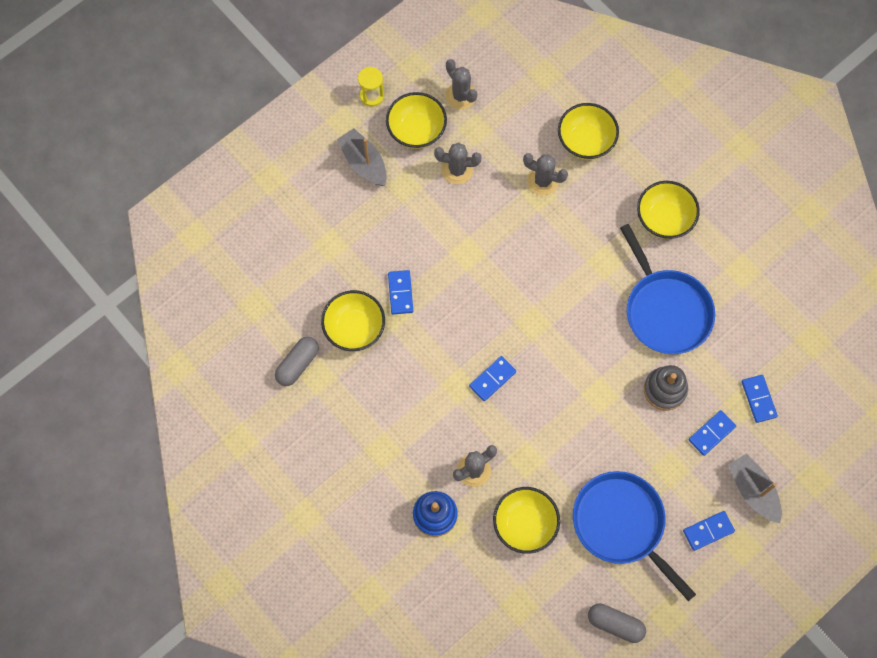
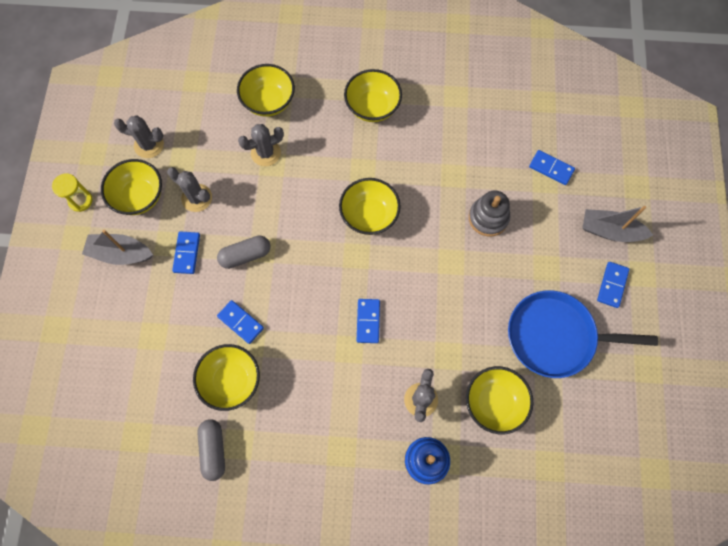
camera: 45 degrees left, 0 degrees up
grey cactus [434,142,482,184] -> grey cactus turned 75 degrees clockwise [167,167,212,212]
grey capsule [588,603,646,643] -> grey capsule moved to [217,235,271,269]
blue pan [620,224,715,354] -> none
blue domino [688,410,736,456] -> blue domino moved to [172,231,200,274]
none -> yellow bowl [339,178,401,235]

